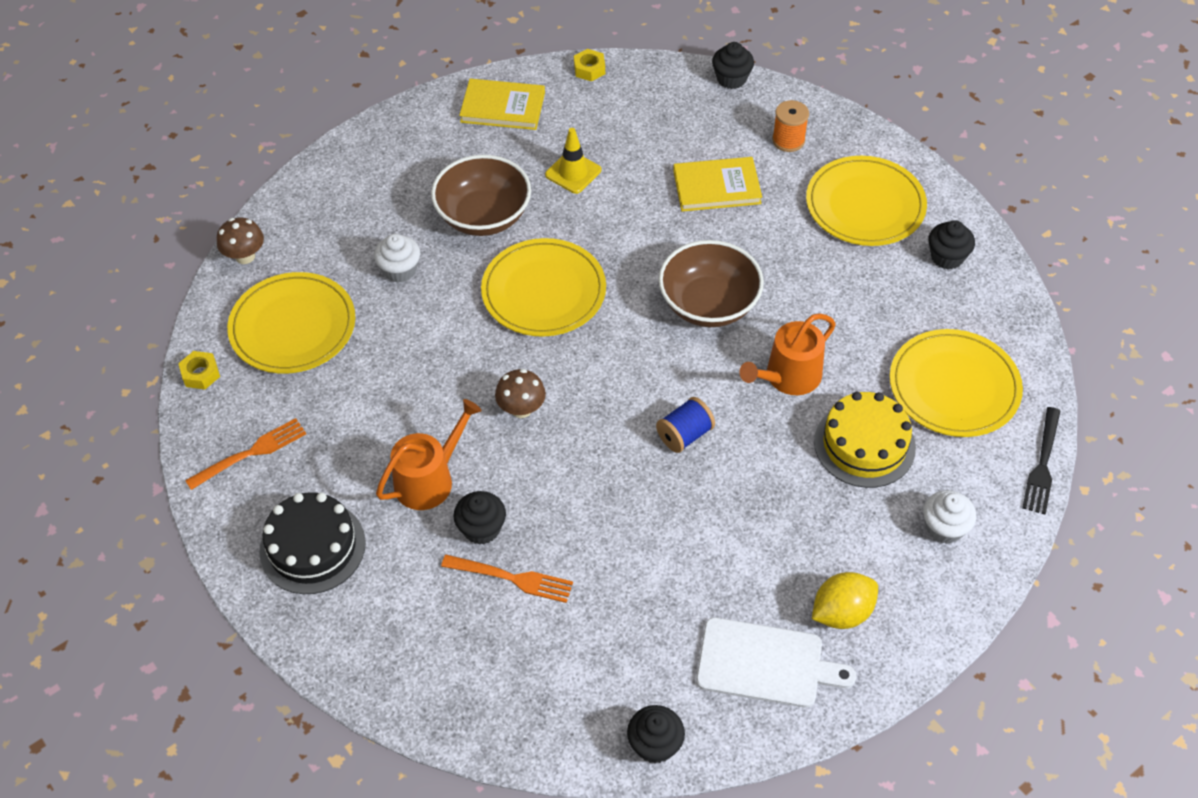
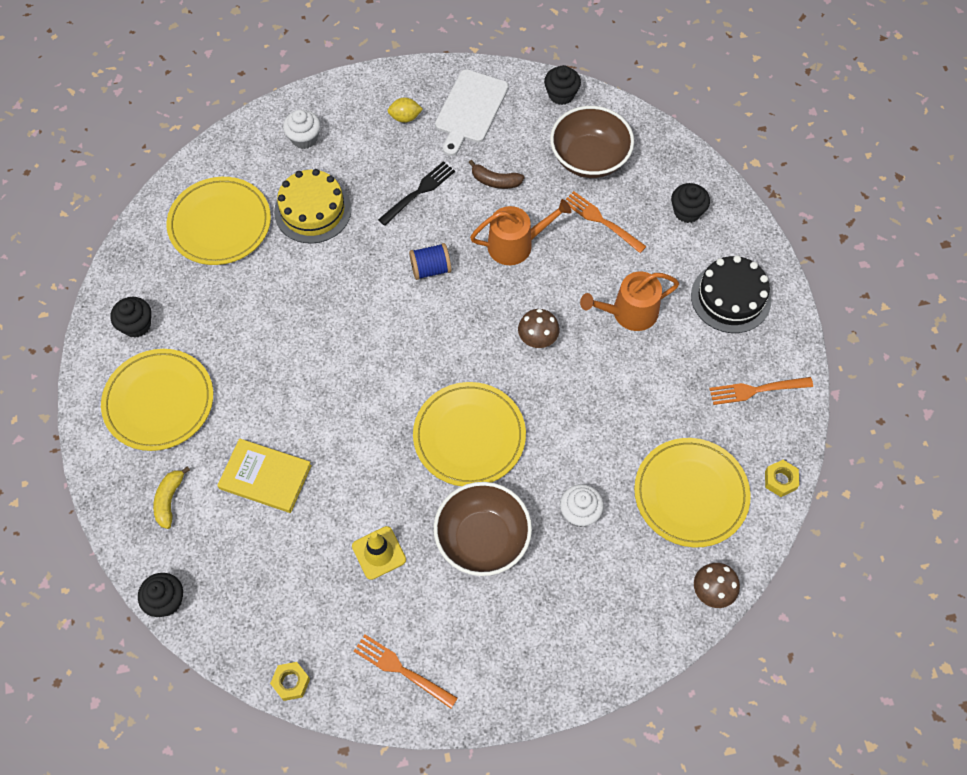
camera: 155 degrees left, 10 degrees up
black cupcake [453,491,506,545] -> black cupcake moved to [671,183,710,223]
yellow book [459,79,545,130] -> orange fork [354,634,458,709]
brown bowl [659,240,764,327] -> brown bowl moved to [550,106,634,178]
white cutting board [696,617,857,708] -> white cutting board turned 105 degrees counterclockwise [435,69,509,156]
orange watering can [740,313,836,395] -> orange watering can moved to [470,199,572,265]
orange spool [772,100,809,152] -> yellow banana [153,466,190,529]
yellow lemon [812,572,878,629] -> yellow lemon [388,98,423,123], size x0.66
black fork [1022,407,1060,514] -> black fork moved to [378,161,455,226]
none -> brown banana [469,160,524,189]

